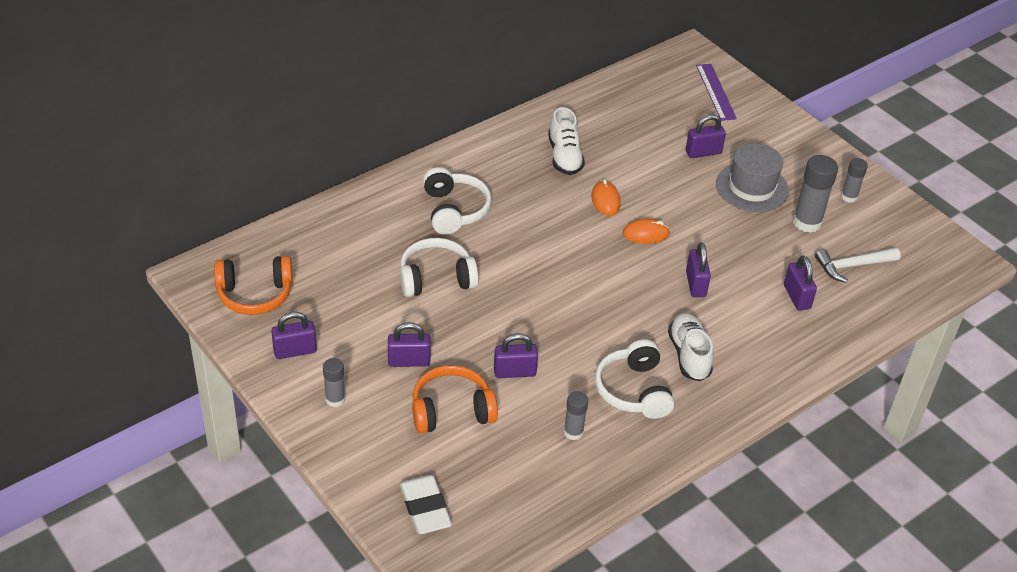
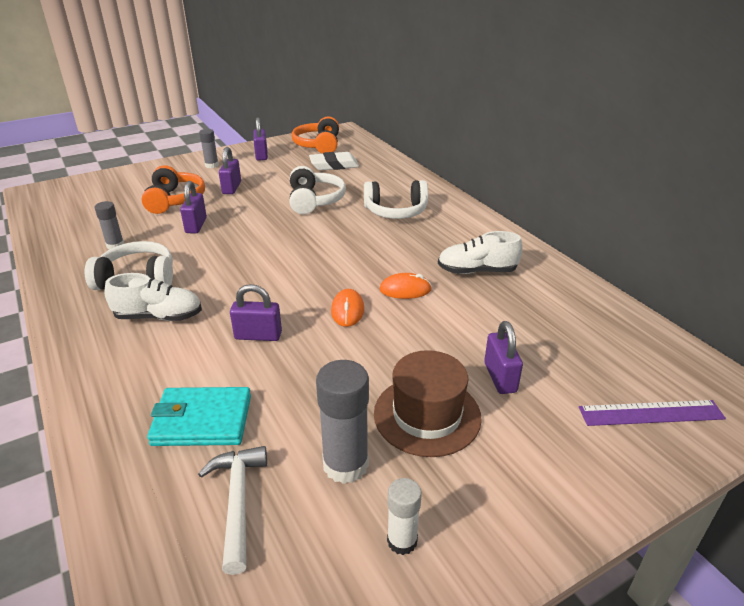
camera: 100 degrees right, 10 degrees down
white eraser [400,475,452,534] -> white eraser moved to [309,152,359,170]
grey hat [716,143,789,212] -> brown hat [374,350,482,457]
purple padlock [784,255,817,311] -> turquoise wallet [147,387,251,446]
grey glue stick [841,158,868,203] -> white glue stick [387,478,422,555]

